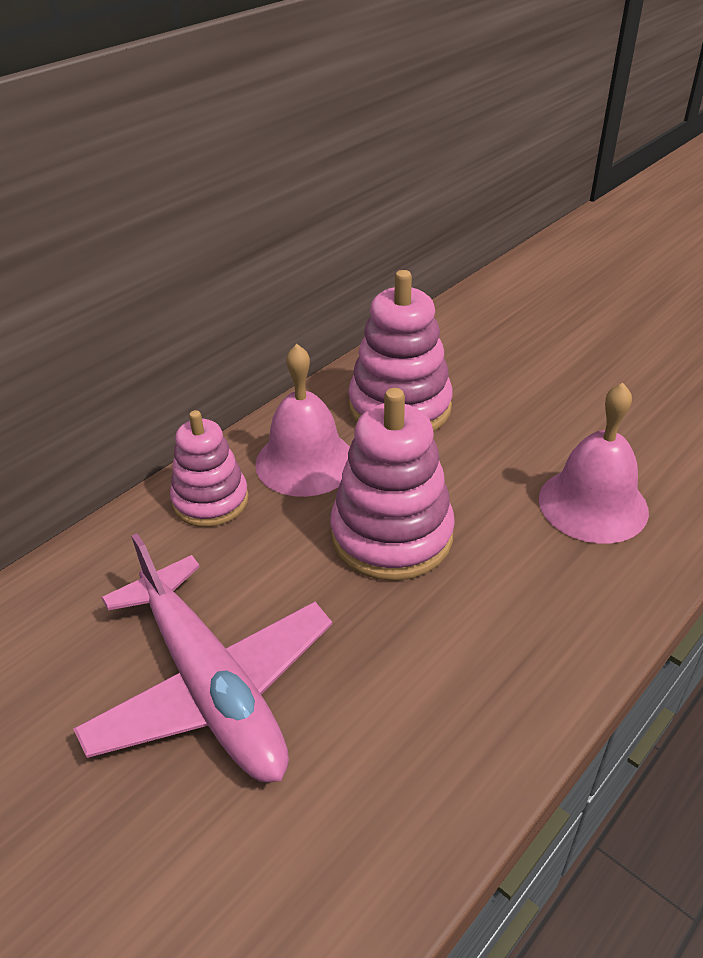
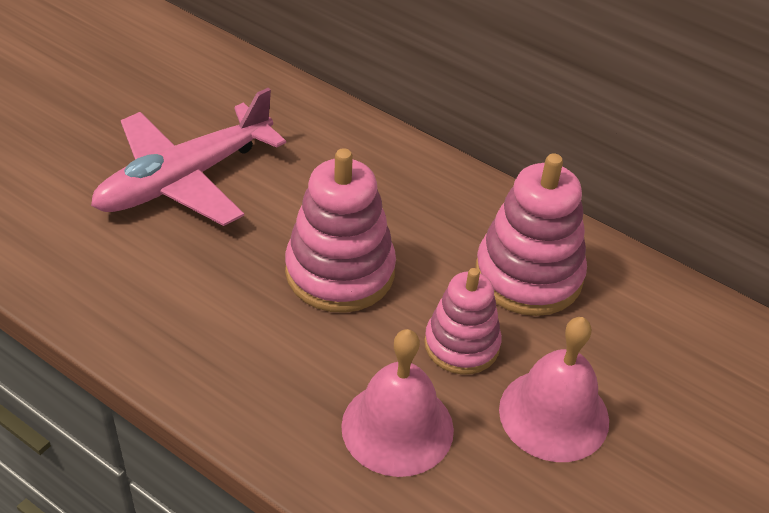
camera: 80 degrees right, 5 degrees up
pink stacking toy [170,410,249,527] -> pink stacking toy moved to [424,268,502,375]
pink bell [255,344,350,497] -> pink bell moved to [499,317,609,462]

